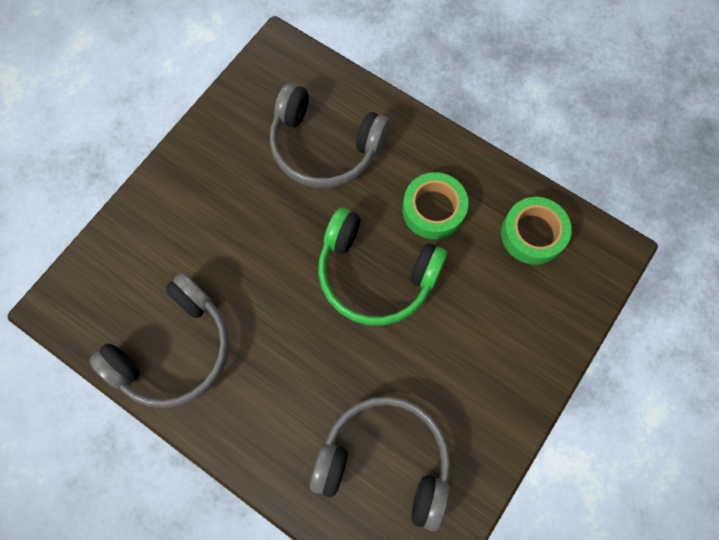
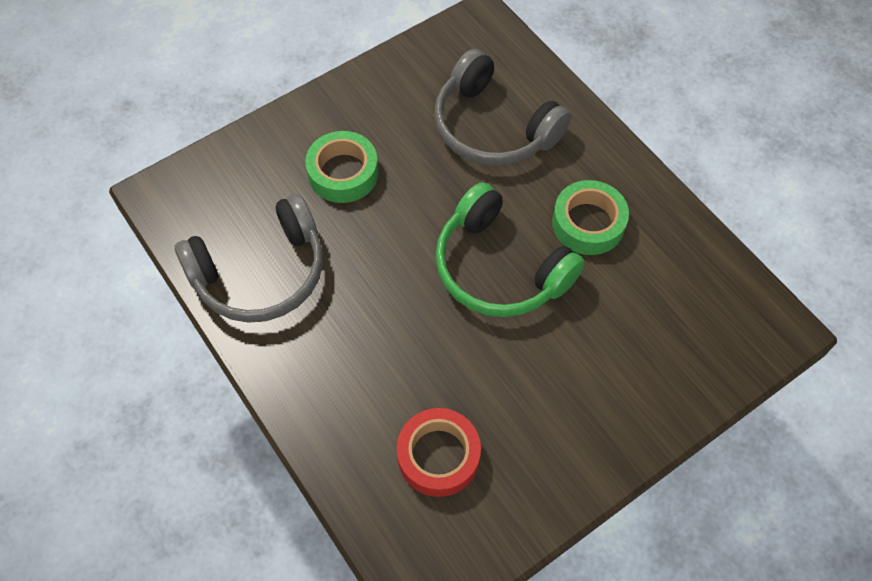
camera: 20 degrees right, 10 degrees down
grey headphones [310,396,450,531] -> red tape [397,408,481,497]
green tape [501,197,572,265] -> green tape moved to [305,131,379,203]

